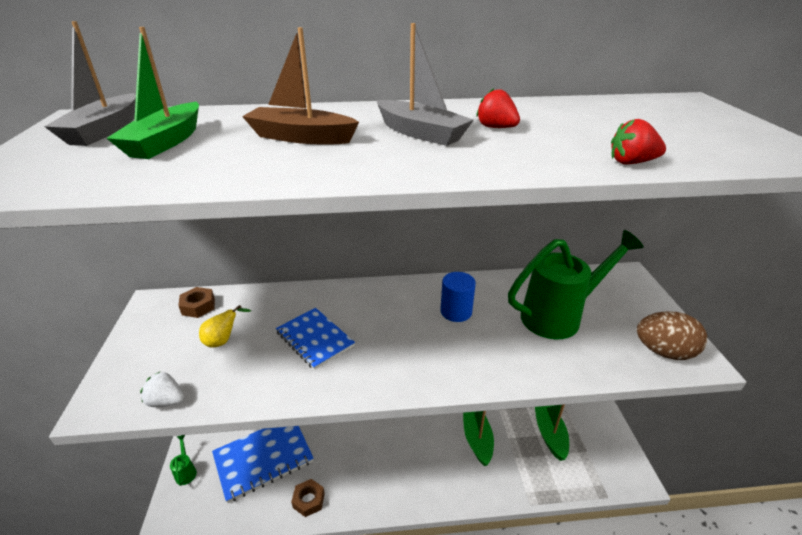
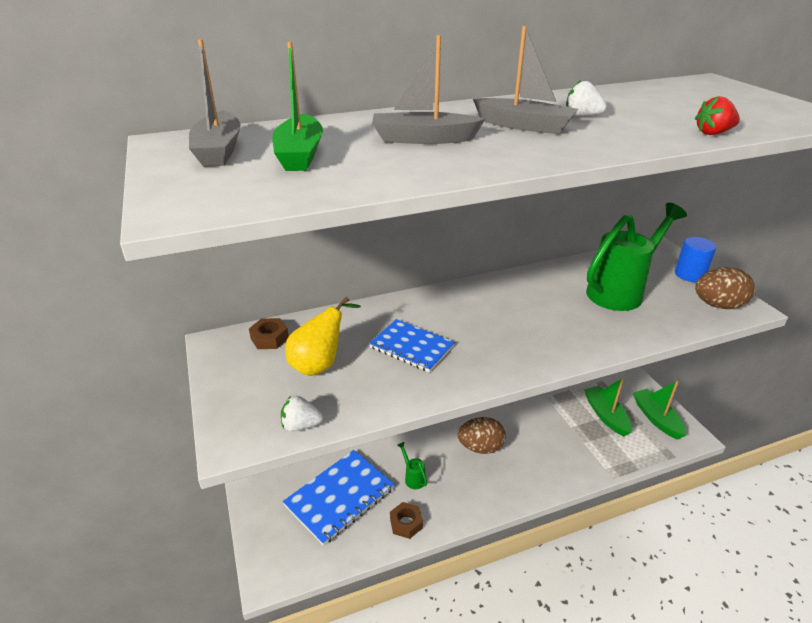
camera: 15 degrees left, 0 degrees up
green watering can [170,435,197,486] -> green watering can moved to [397,442,427,489]
yellow pear [199,305,251,348] -> yellow pear [285,297,361,376], size x1.62
brown boat [242,27,359,144] -> grey boat [372,35,485,144]
blue cylinder [440,272,476,322] -> blue cylinder moved to [675,237,716,282]
green boat [463,411,494,466] -> green boat moved to [633,381,686,440]
red strawberry [476,88,520,128] -> white strawberry [566,80,607,116]
none -> brown egg [458,417,506,454]

